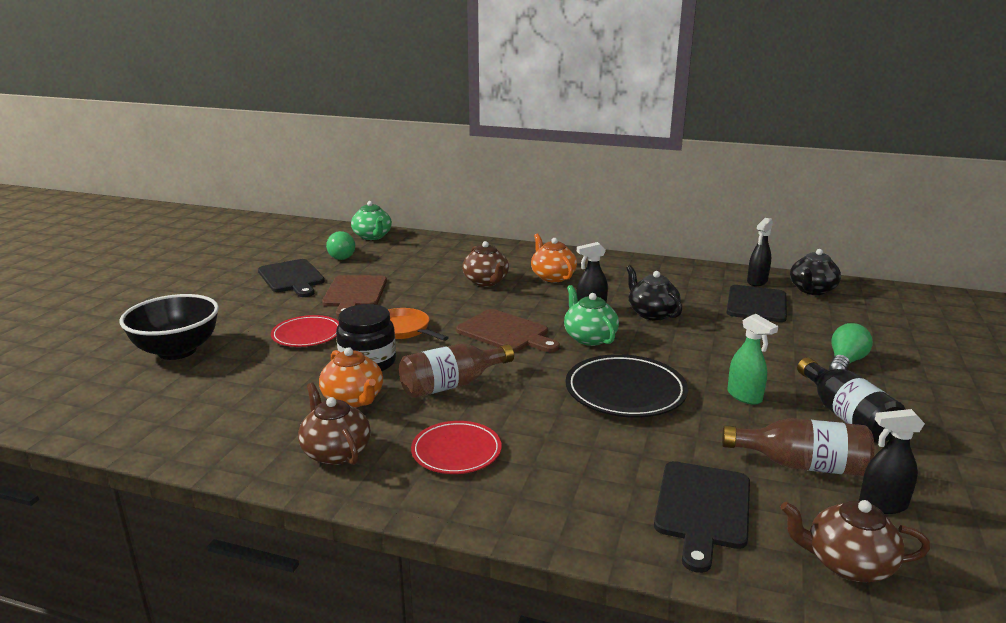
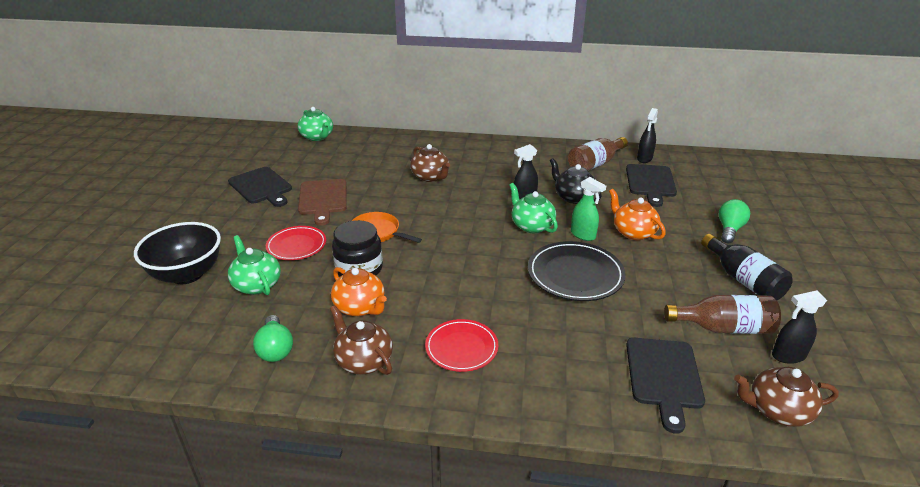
camera: 10 degrees left, 10 degrees up
green light bulb [326,231,355,260] -> green light bulb moved to [253,315,293,362]
brown bottle [399,344,514,398] -> brown bottle moved to [568,137,628,171]
brown cutting board [456,309,560,352] -> none
orange teapot [531,233,577,282] -> orange teapot moved to [609,189,666,240]
green spray bottle [727,314,778,405] -> green spray bottle moved to [571,177,606,241]
black teapot [790,249,841,295] -> none
none -> green teapot [228,235,281,295]

